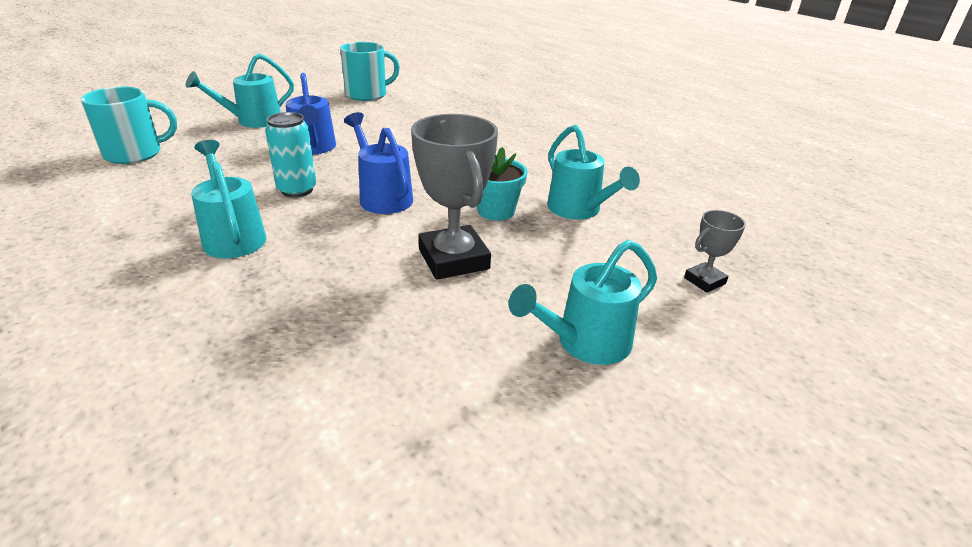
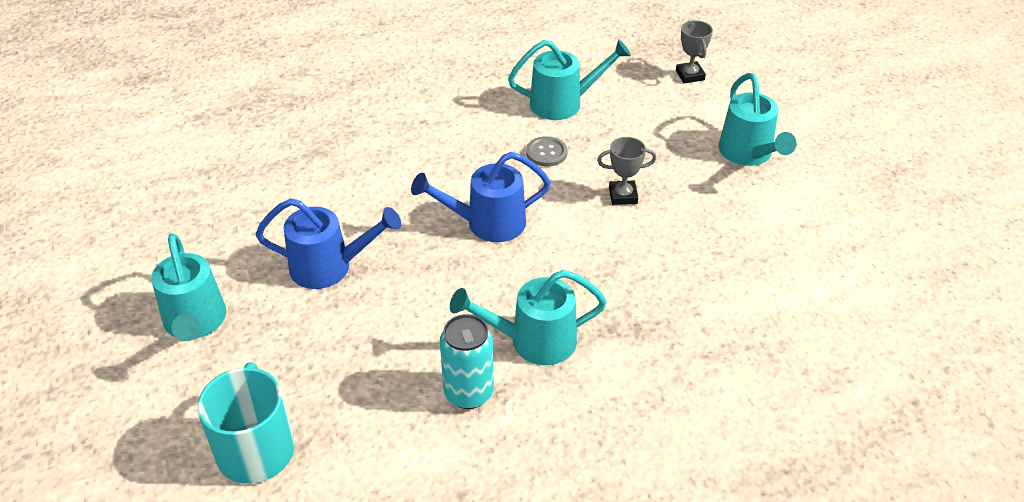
camera: 70 degrees left, 10 degrees up
turquoise can [265,112,316,197] -> turquoise can moved to [440,314,494,409]
turquoise mug [340,42,400,101] -> none
grey trophy [411,114,498,280] -> grey trophy [597,137,656,205], size x0.50
turquoise flower pot [477,147,528,221] -> grey button [526,136,568,166]

